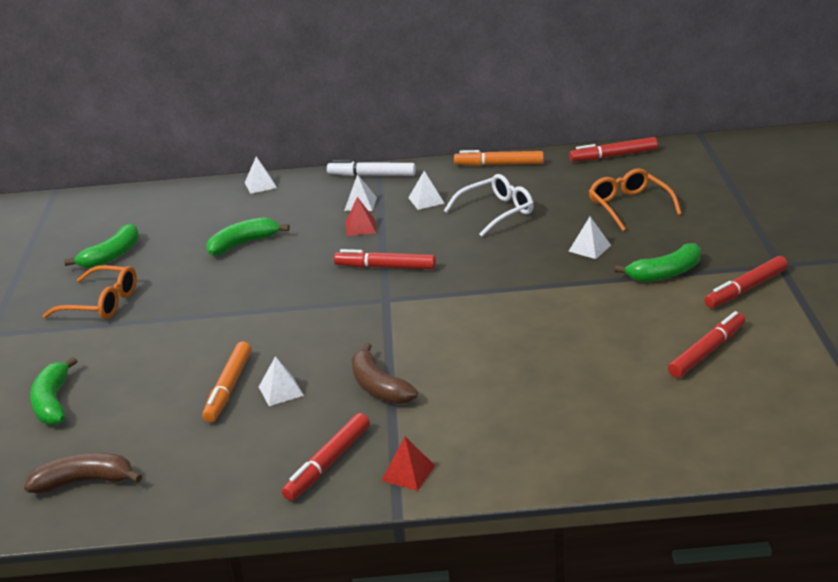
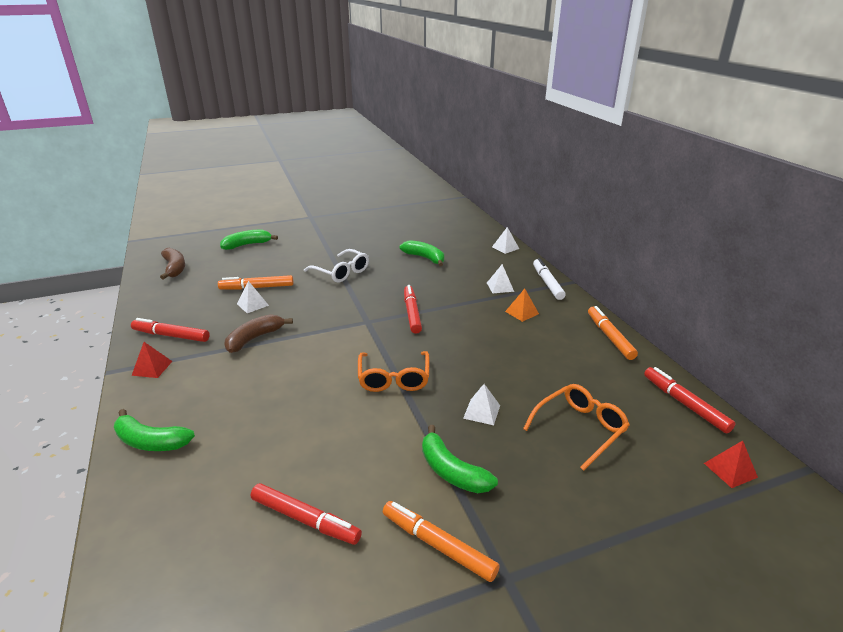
camera: 70 degrees right, 0 degrees up
orange glasses [42,265,137,319] -> orange glasses moved to [358,351,430,392]
green banana [64,223,139,268] -> green banana moved to [114,409,195,451]
red pyramid [346,197,376,236] -> red pyramid moved to [704,441,758,488]
white pyramid [408,171,445,210] -> orange pyramid [505,289,539,322]
white glasses [444,174,534,237] -> white glasses moved to [304,249,369,282]
red marker [705,256,788,308] -> orange marker [383,501,500,582]

